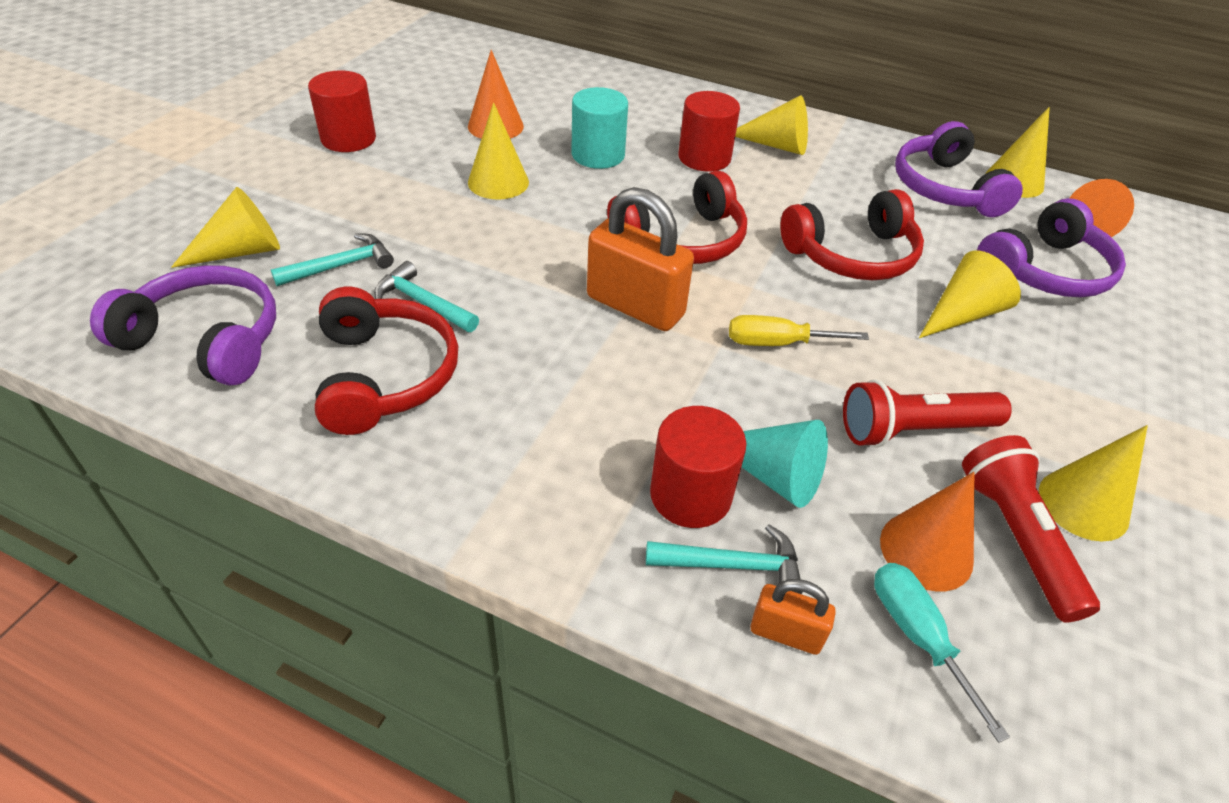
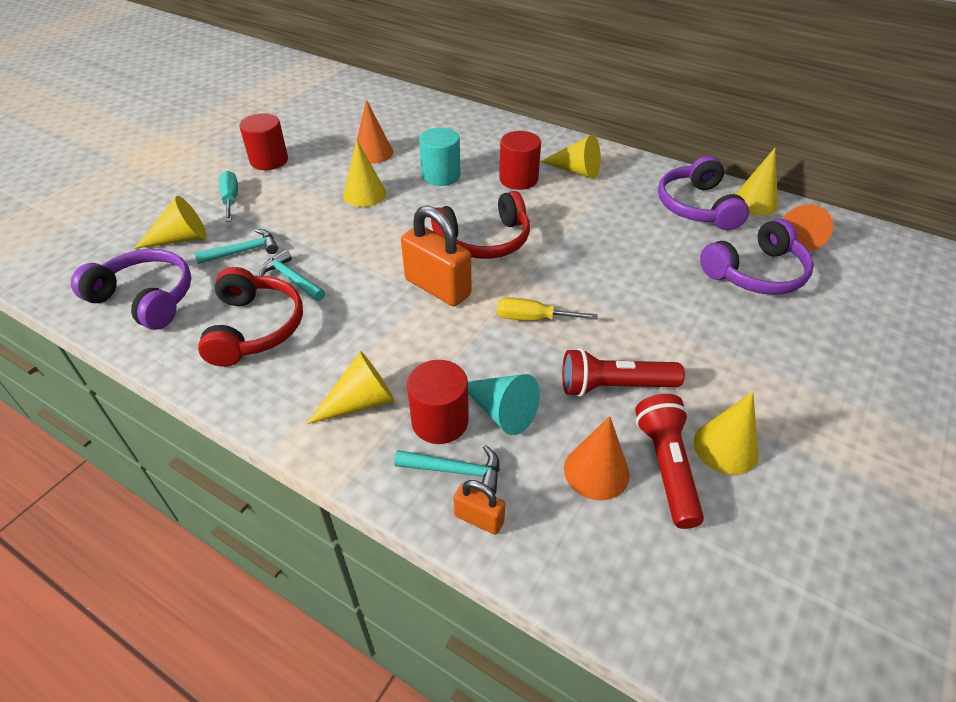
camera: 10 degrees right, 0 degrees up
red headphones [780,189,924,280] -> none
turquoise screwdriver [874,563,1010,743] -> turquoise screwdriver moved to [219,171,238,222]
yellow cone [919,251,1021,338] -> yellow cone moved to [306,351,395,424]

